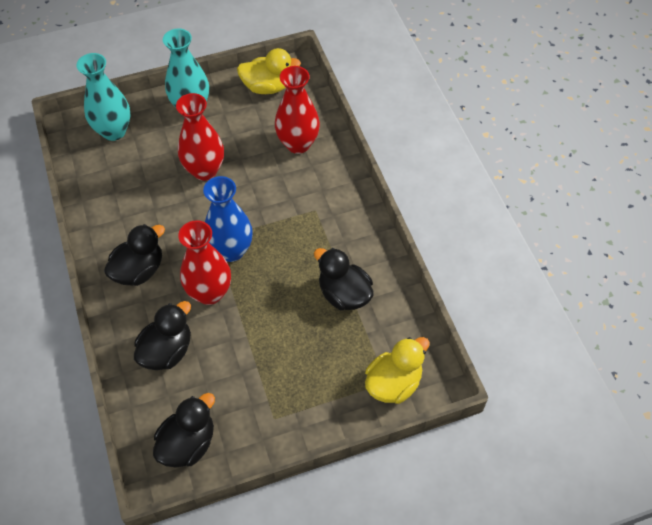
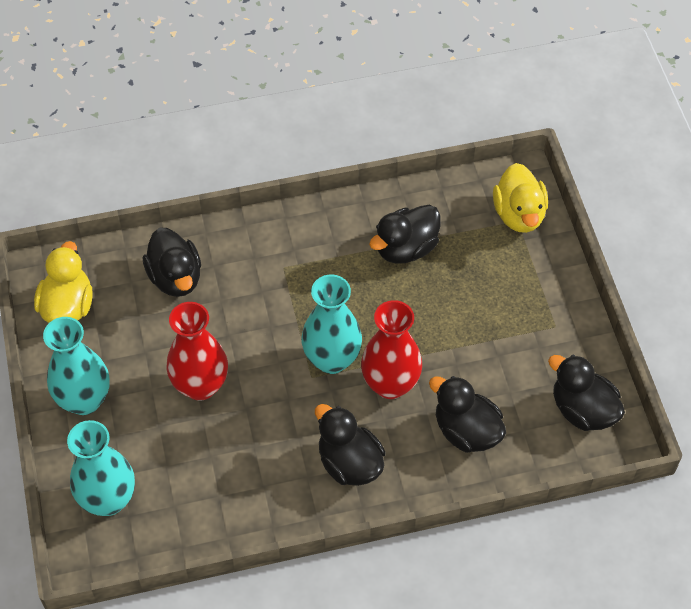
camera: 85 degrees left, 0 degrees up
blue vase [203,176,253,262] -> turquoise vase [301,274,362,374]
red vase [275,66,320,154] -> black duck [143,228,201,297]
yellow duck [365,337,430,404] -> yellow duck turned 150 degrees counterclockwise [493,163,548,233]

